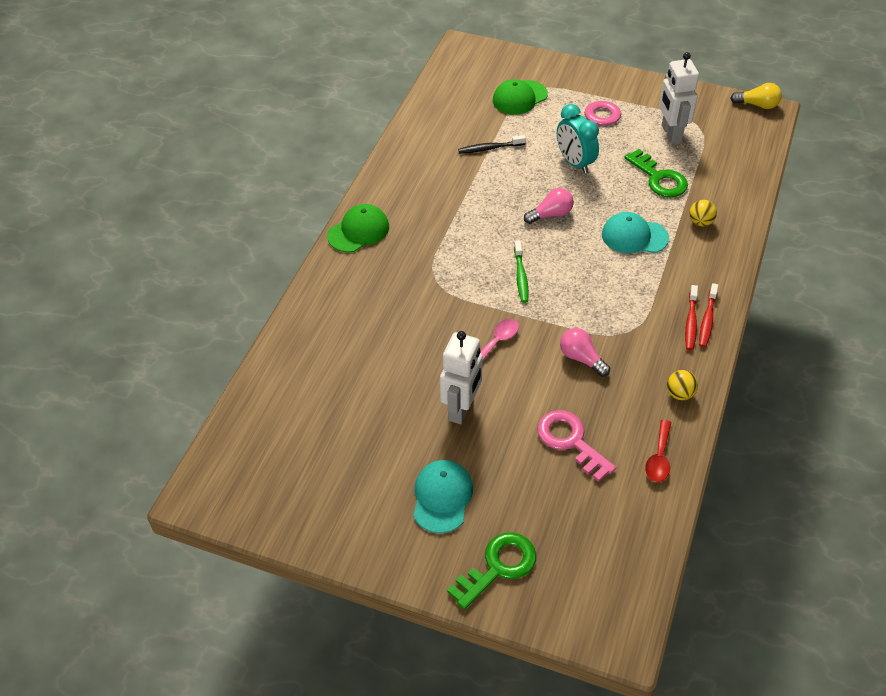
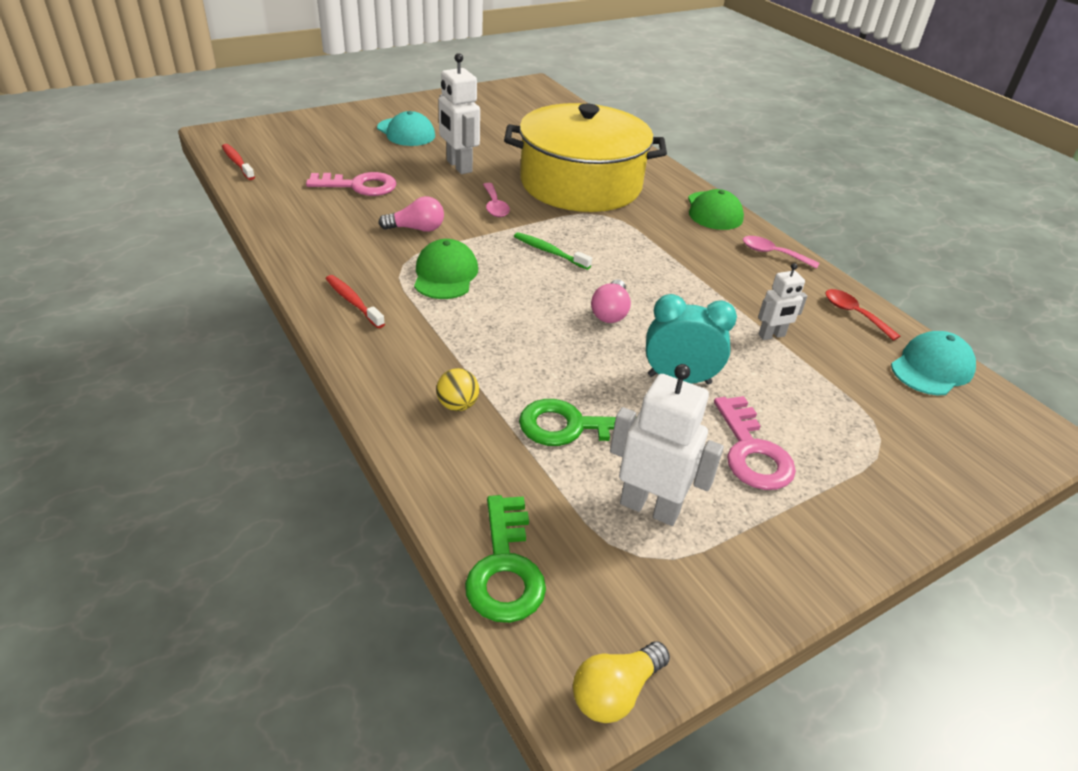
camera: 125 degrees right, 10 degrees down
green key [447,532,536,610] -> green key moved to [465,495,546,623]
black toothbrush [458,135,526,154] -> white robot [758,263,807,340]
green cap [493,79,548,115] -> green cap moved to [414,239,478,299]
turquoise cap [602,212,669,253] -> turquoise cap moved to [891,331,976,395]
red spoon [645,420,671,482] -> red spoon moved to [825,289,900,341]
yellow ball [667,370,698,400] -> none
red toothbrush [699,283,718,348] -> red toothbrush moved to [222,144,255,180]
none -> yellow pot [504,103,667,212]
none -> pink spoon [743,236,820,269]

